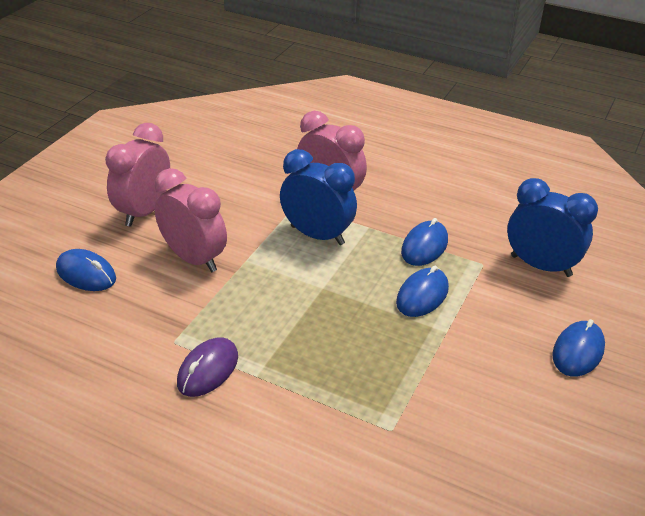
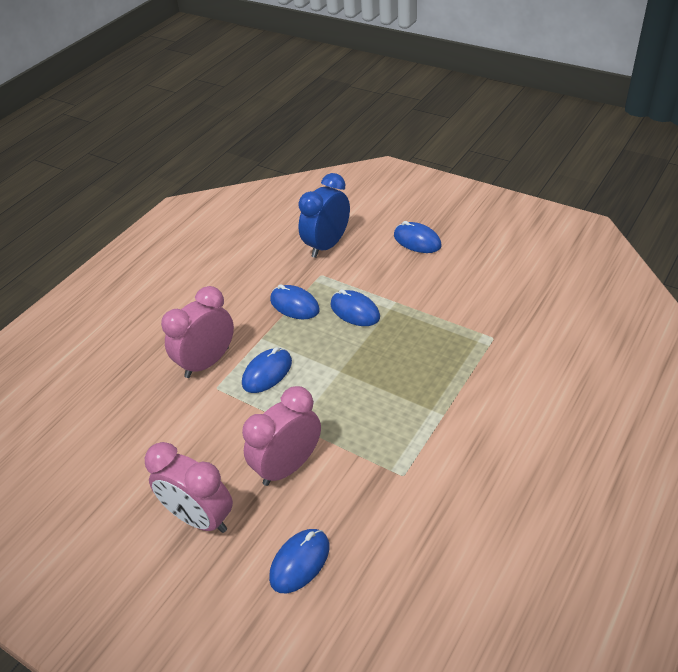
camera: 80 degrees left, 5 degrees up
purple mouse [177,337,238,397] -> none
blue clock [280,149,357,245] -> blue mouse [242,347,292,393]

